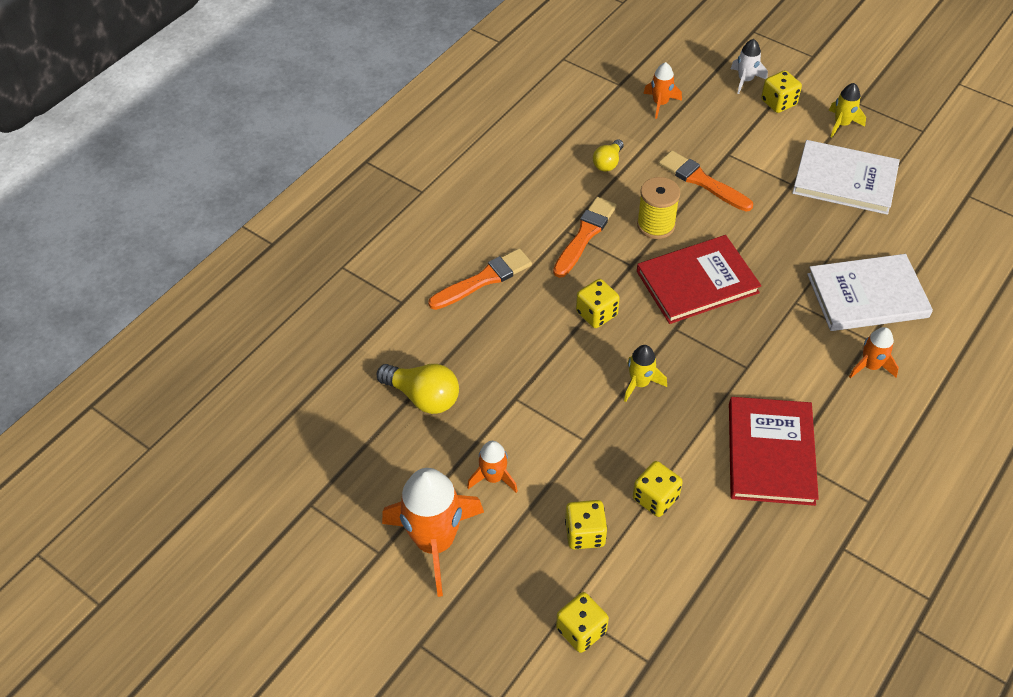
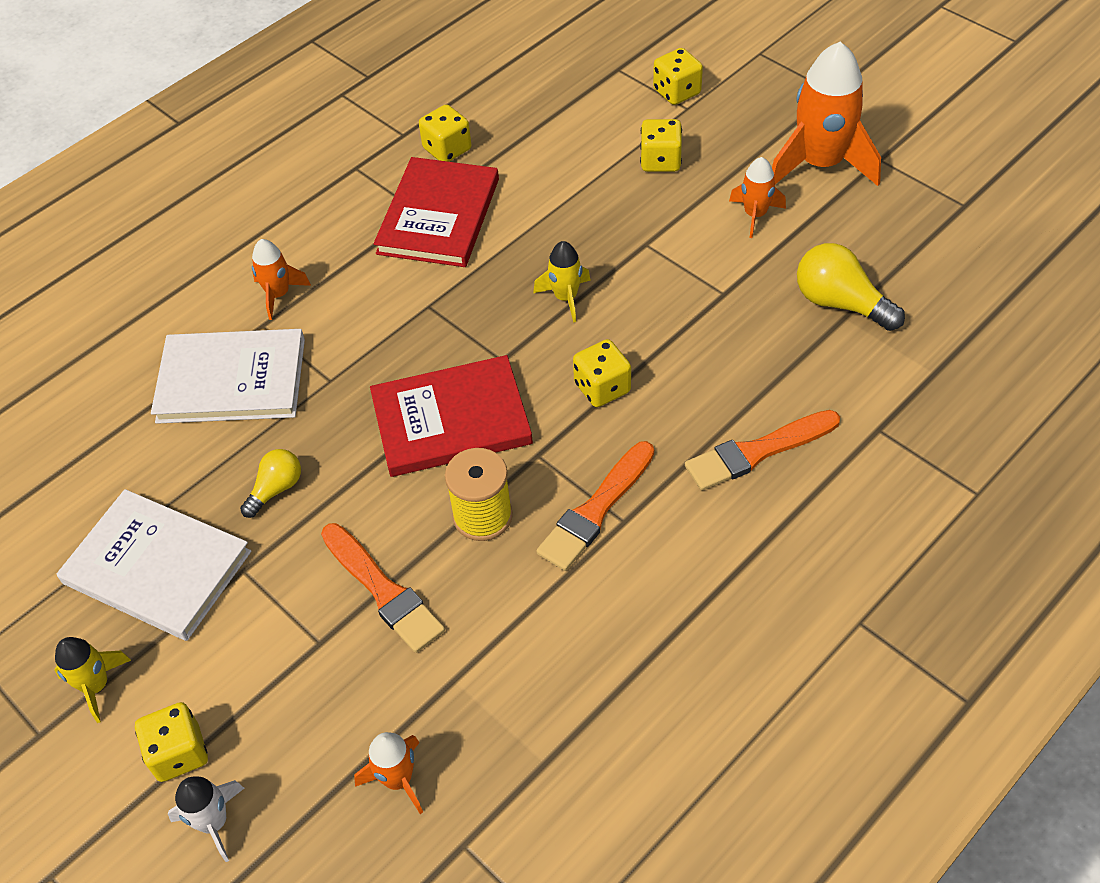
camera: 170 degrees left, 0 degrees up
yellow light bulb [593,139,624,172] -> yellow light bulb moved to [240,449,301,518]
yellow dice [633,461,683,517] -> yellow dice moved to [419,104,471,162]

